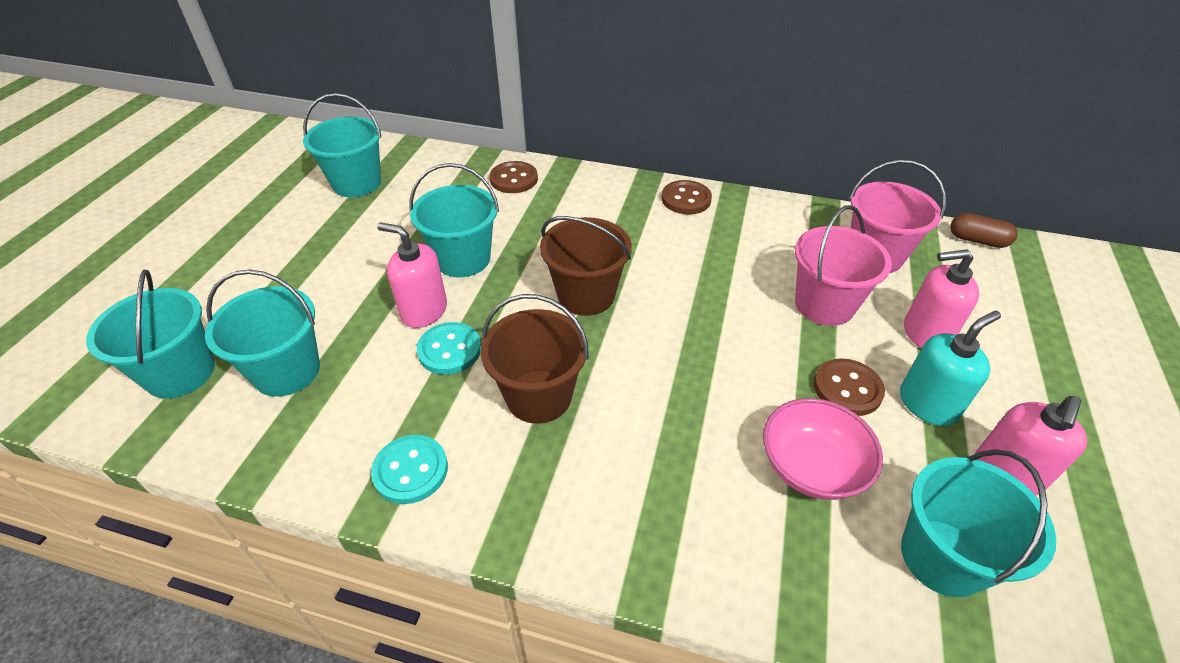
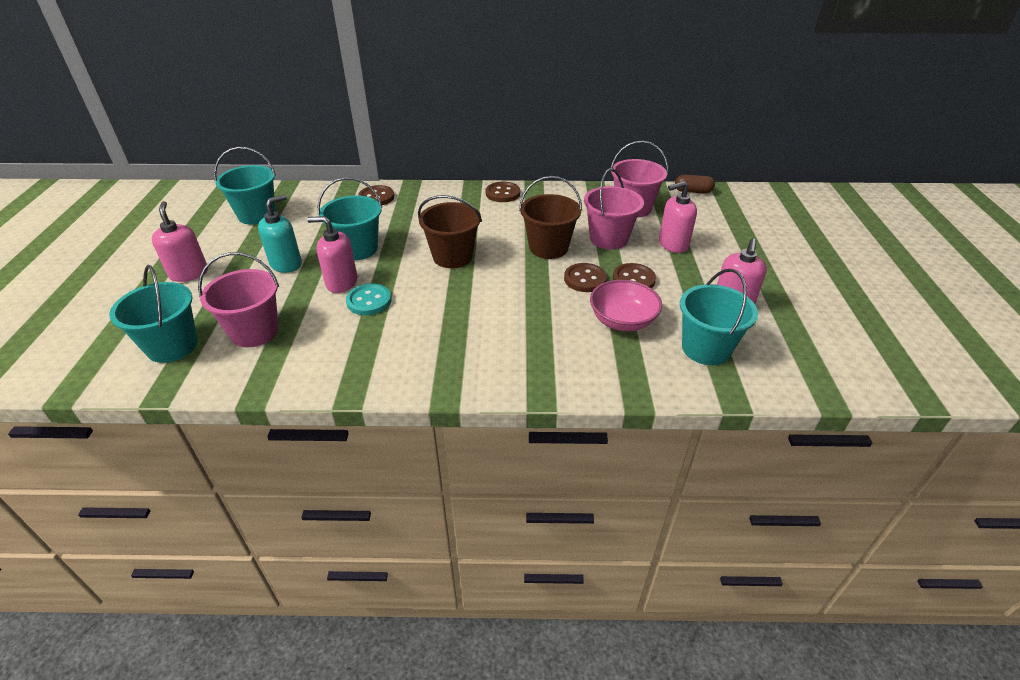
camera: 15 degrees left, 5 degrees down
turquoise bucket [205,269,320,397] -> pink bucket [198,252,279,347]
turquoise button [371,435,448,504] -> none
brown bucket [480,294,589,424] -> brown bucket moved to [519,176,582,259]
turquoise soap dispenser [900,311,1001,426] -> turquoise soap dispenser moved to [258,195,302,273]
none -> pink soap dispenser [152,201,208,282]
none -> brown button [564,263,607,292]

